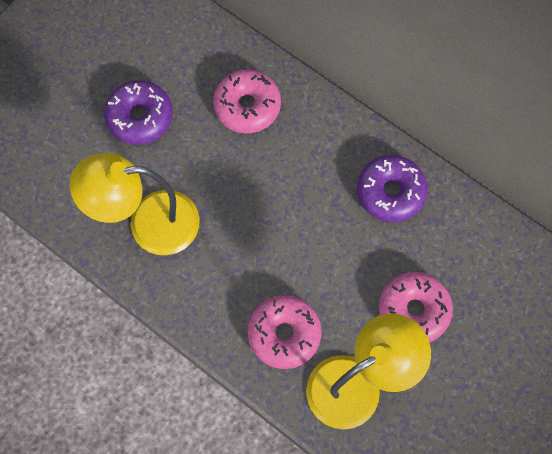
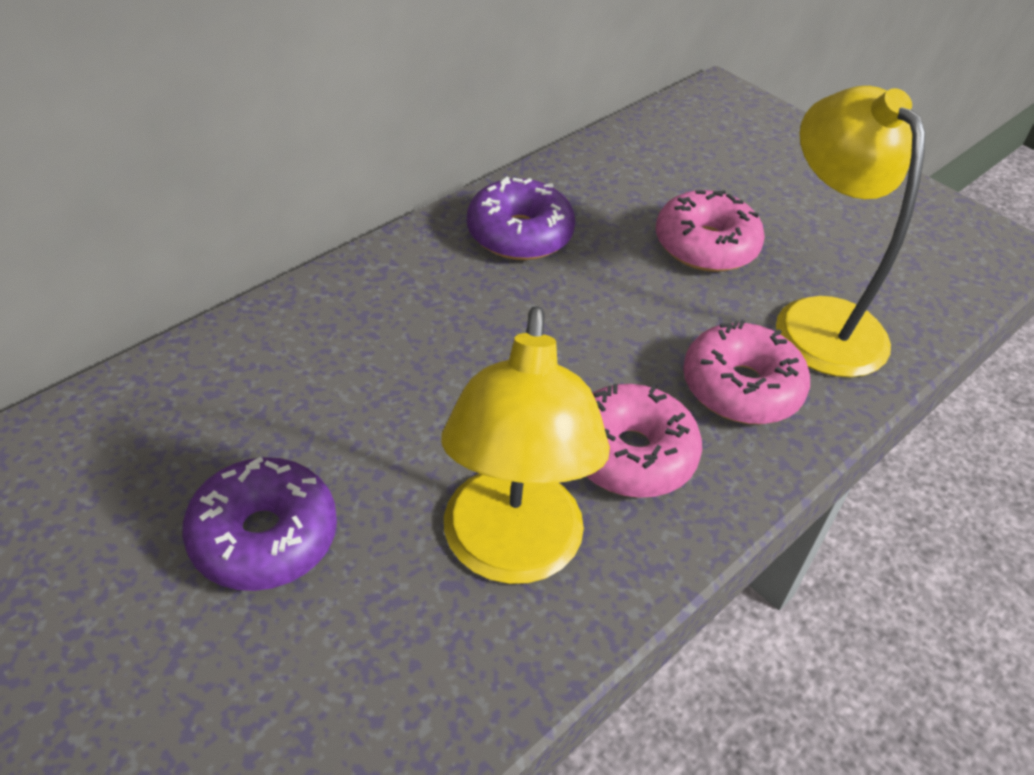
camera: 85 degrees left, 25 degrees down
pink donut [213,69,281,133] -> pink donut moved to [586,384,702,498]

